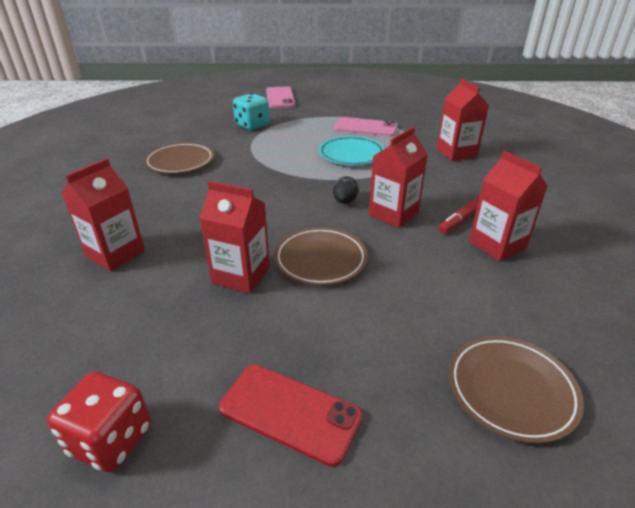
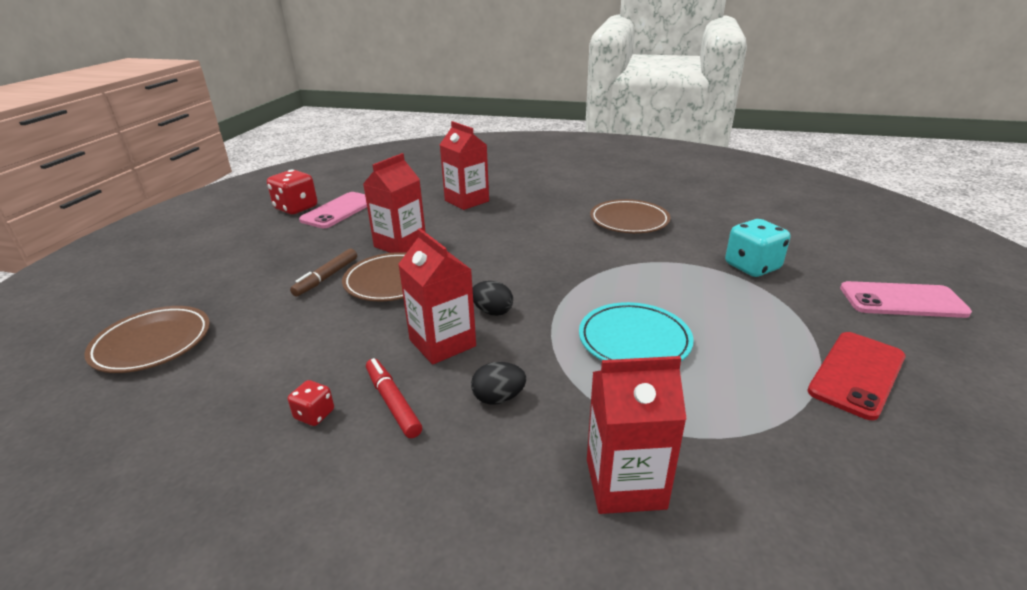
camera: 105 degrees right, 5 degrees down
red phone [219,364,363,467] -> red phone moved to [807,332,906,420]
pink phone [334,117,398,136] -> pink phone moved to [299,192,367,228]
red carton [469,151,548,261] -> red dice [288,380,334,426]
none -> brown marker [290,249,357,296]
none -> black egg [471,362,526,404]

